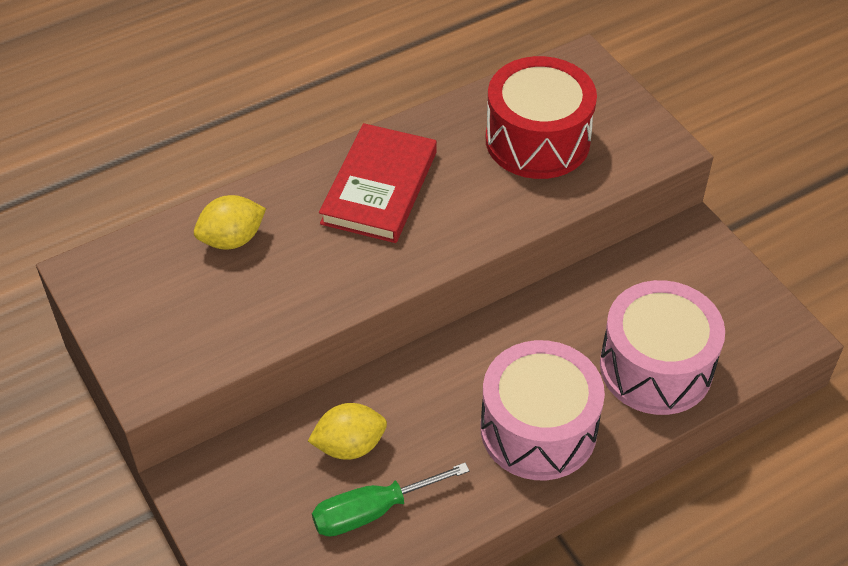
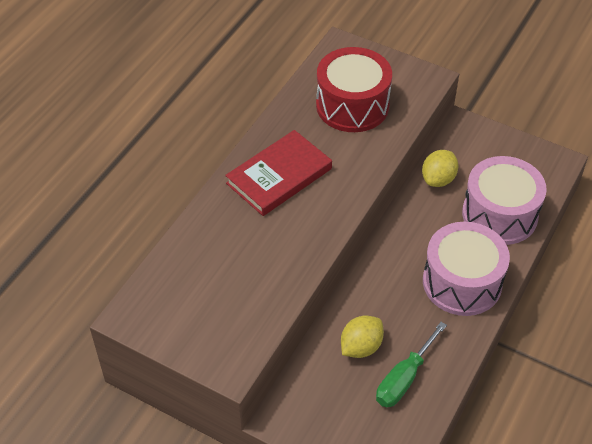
camera: 30 degrees left, 0 degrees up
yellow lemon [194,195,266,249] -> yellow lemon moved to [422,150,458,187]
red book [319,123,437,243] -> red book turned 60 degrees clockwise [225,130,332,216]

